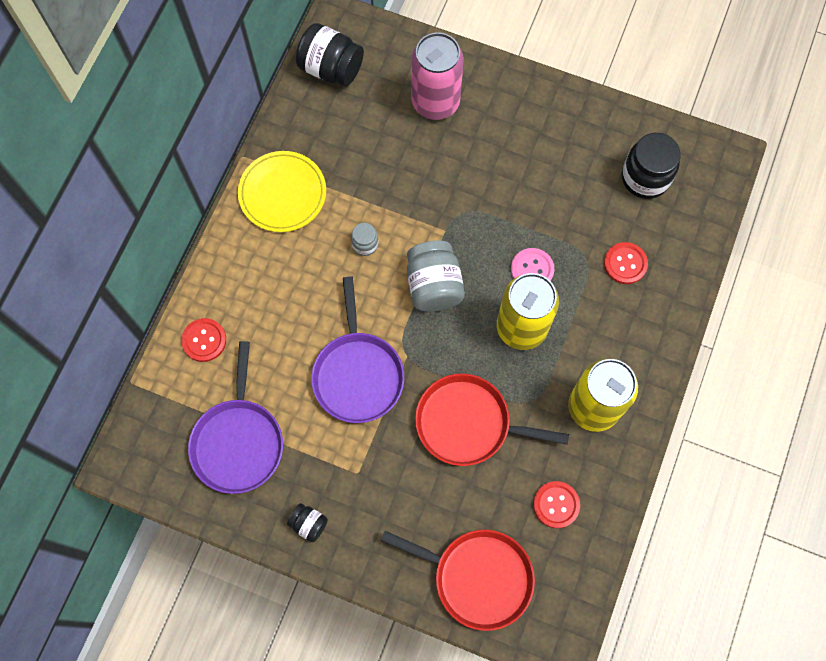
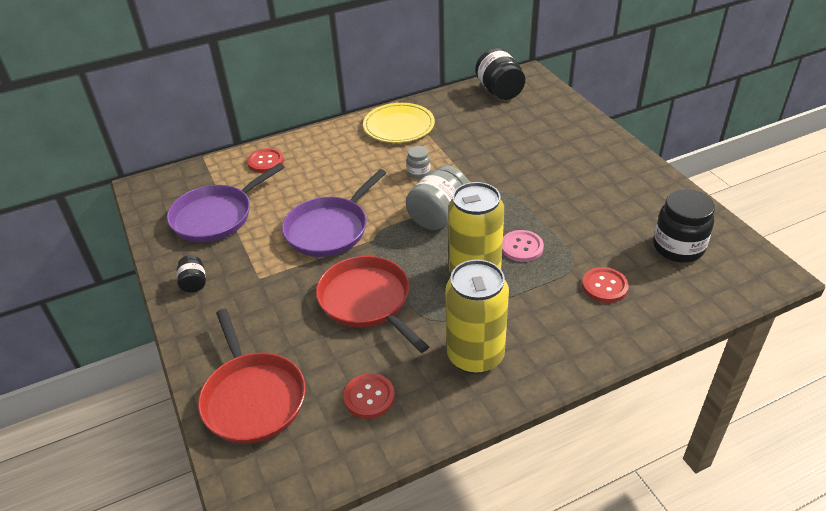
camera: 45 degrees right, 30 degrees down
pink can [411,32,464,120] -> none

